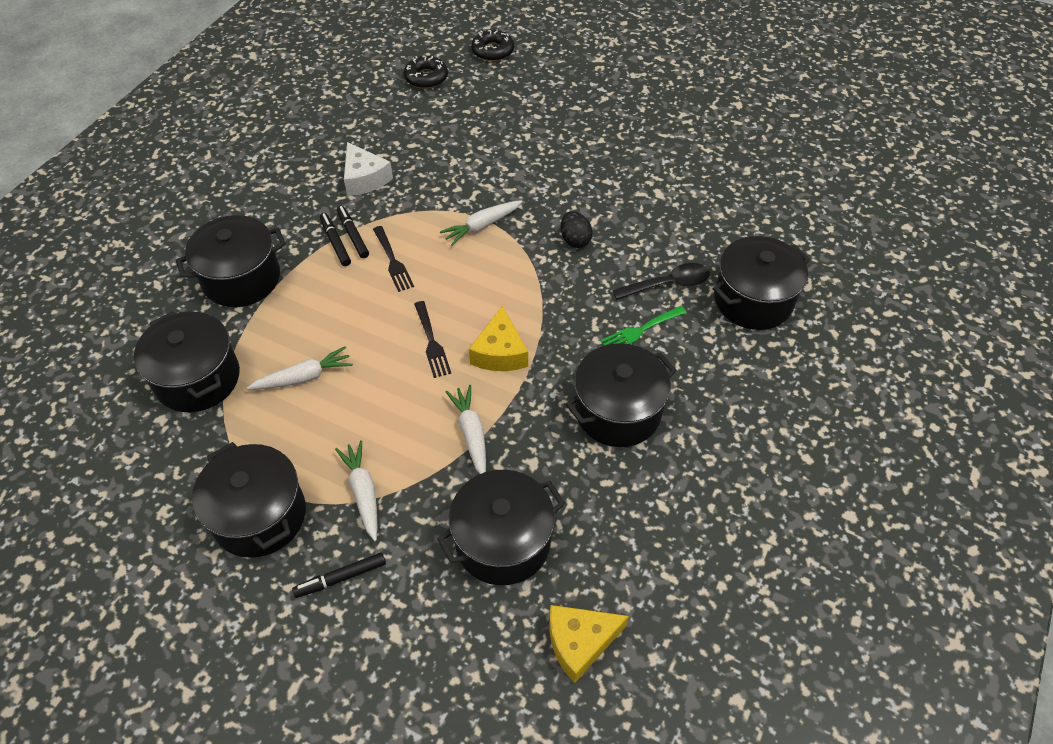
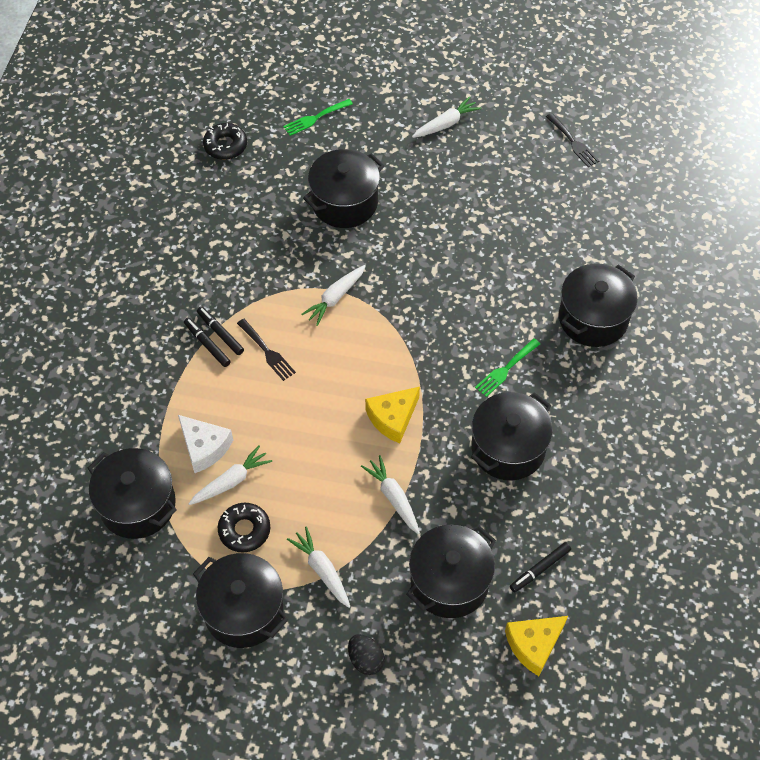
camera: 15 degrees left, 5 degrees up
black pot [176,215,286,307] -> black pot moved to [303,149,384,228]
black marker [292,553,386,598] -> black marker moved to [510,542,571,593]
white cheese [344,142,393,196] -> white cheese moved to [178,415,233,473]
black fork [414,301,451,378] -> black fork moved to [546,113,599,167]
yellow cheese [469,306,528,371] -> yellow cheese turned 60 degrees clockwise [365,387,420,443]
black donut [471,29,514,61] -> black donut moved to [218,503,270,553]
black egg [561,211,592,248] -> black egg moved to [348,634,385,675]
black spoon [613,263,710,300] -> none
none -> green fork [283,99,353,136]
none -> white carrot [412,96,481,138]

